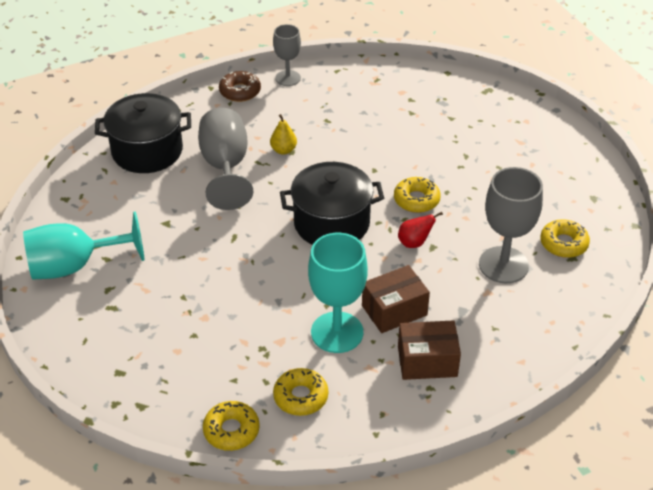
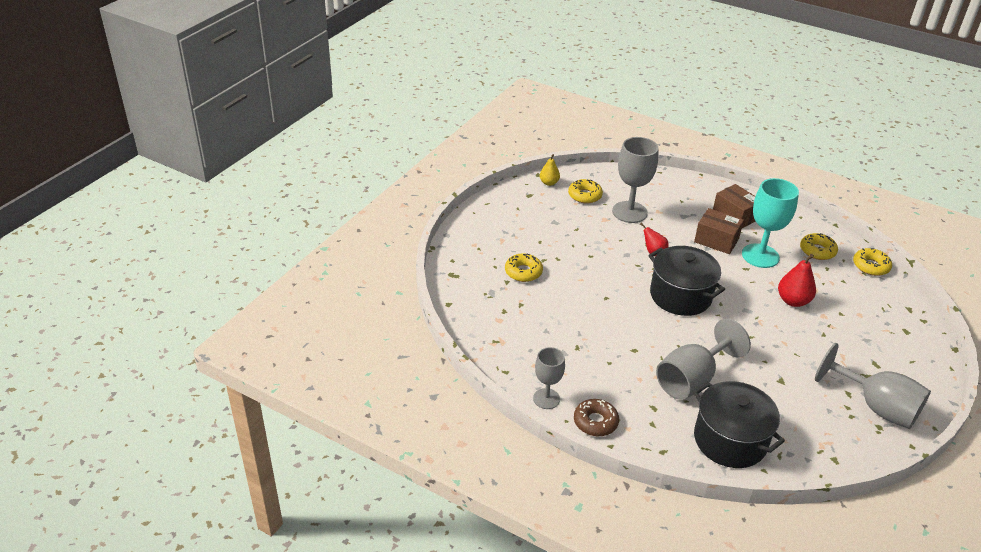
camera: 125 degrees left, 5 degrees down
turquoise goblet [23,211,144,280] -> grey goblet [815,343,931,429]
yellow pear [270,114,297,155] -> yellow pear moved to [540,154,560,186]
yellow donut [394,177,441,213] -> yellow donut moved to [505,253,543,282]
none -> red pear [778,254,816,307]

